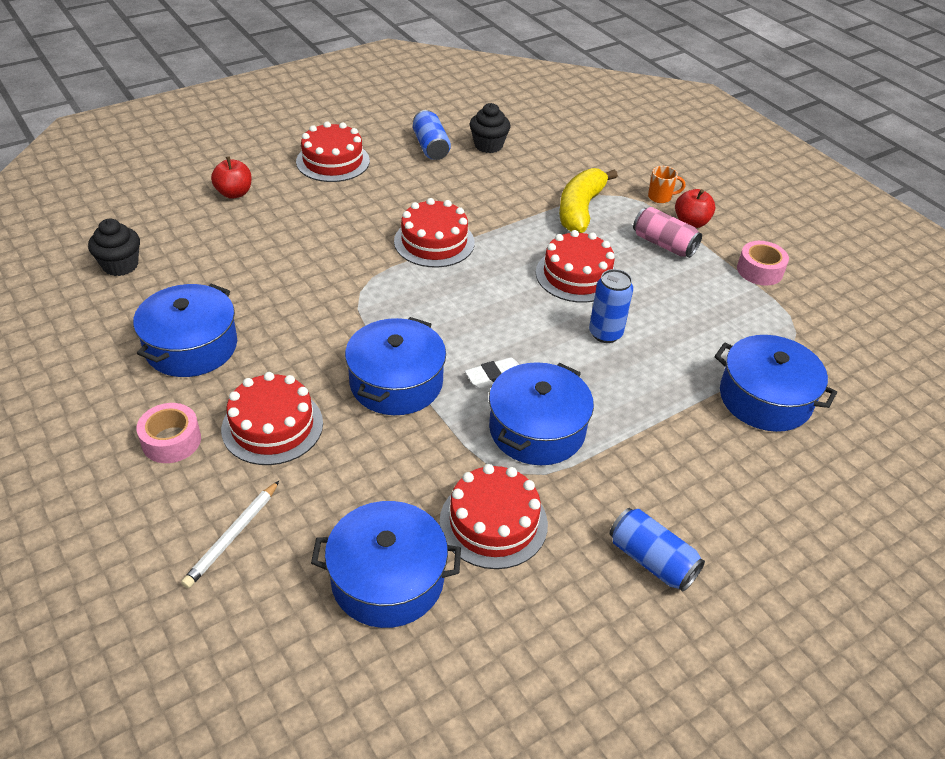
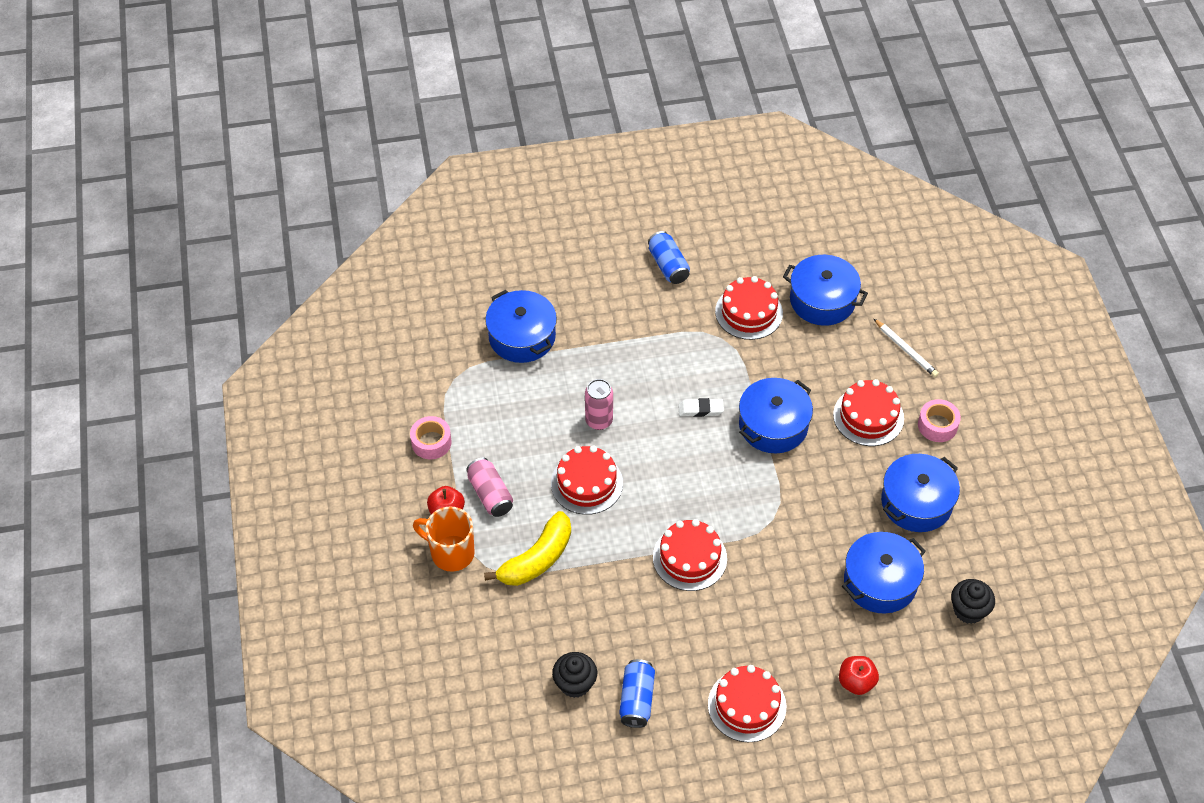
camera: 155 degrees left, 10 degrees up
white pencil [181,481,279,588] -> white pencil turned 90 degrees clockwise [874,319,939,377]
blue pot [489,362,594,465] -> blue pot moved to [842,532,926,613]
blue can [589,269,633,343] -> pink can [585,379,613,430]
orange mug [648,166,685,203] -> orange mug [413,507,475,572], size x1.86

